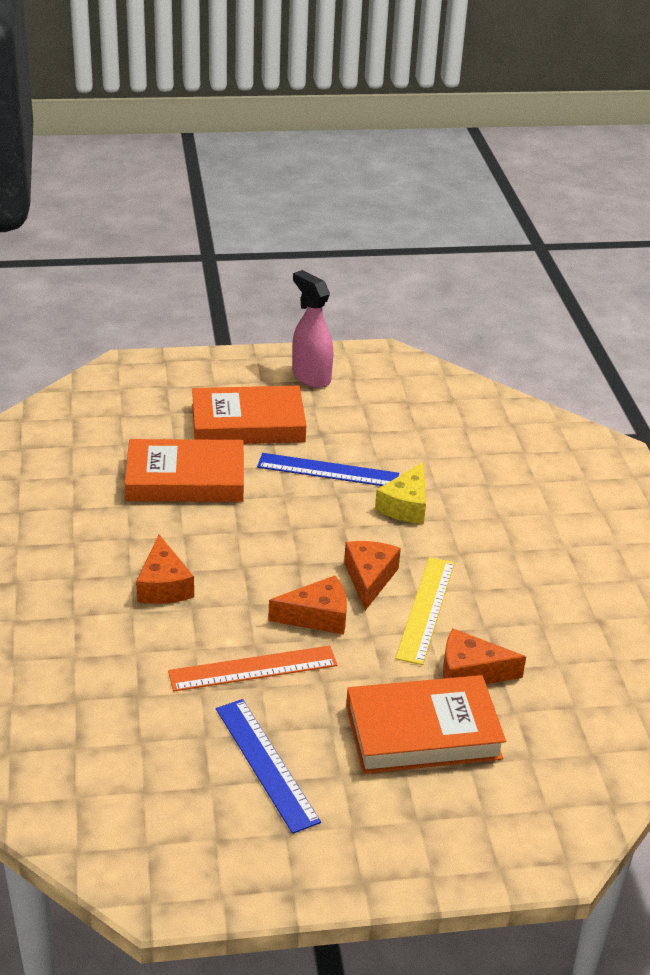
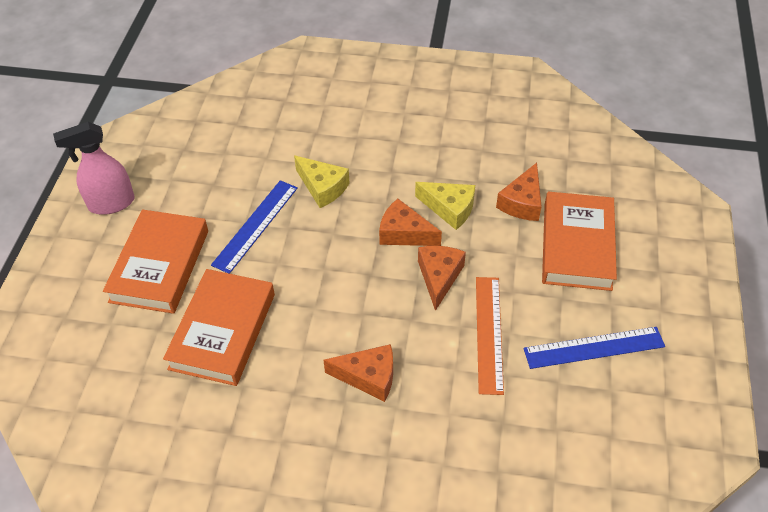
camera: 70 degrees left, 15 degrees up
yellow ruler [395,557,455,665] -> yellow cheese [415,182,475,230]

